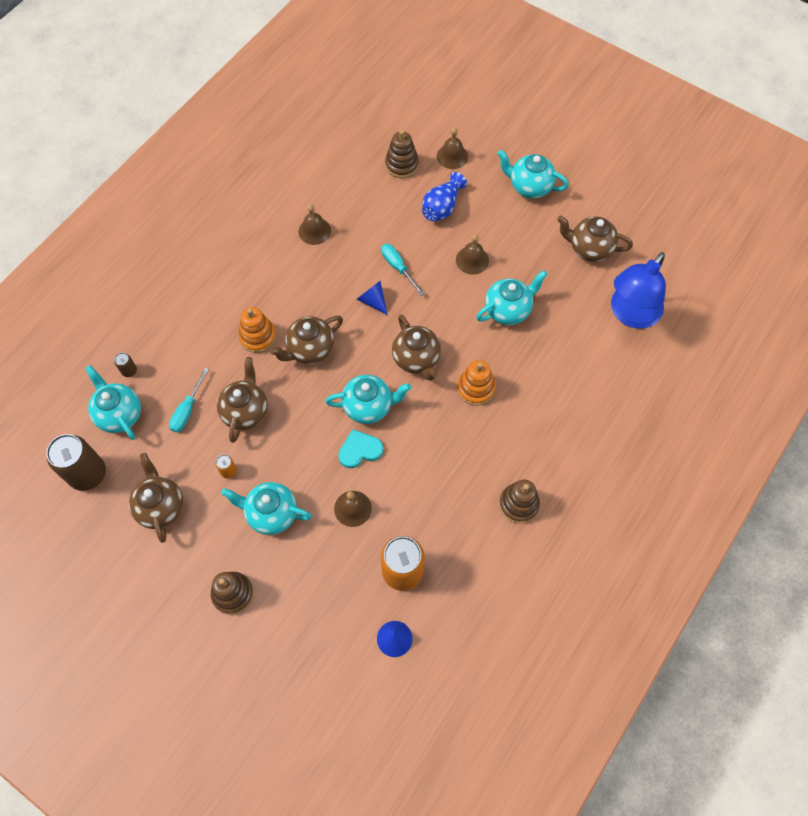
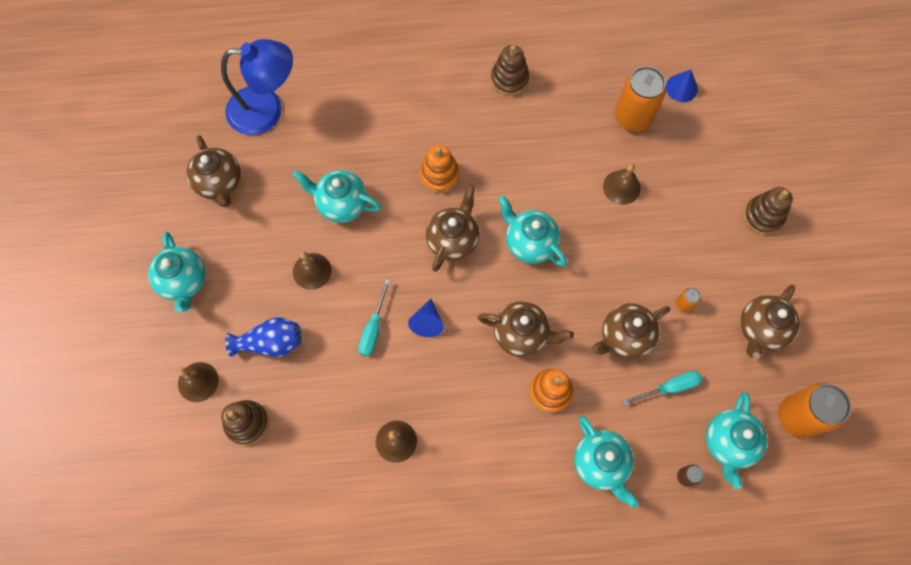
camera: 130 degrees left, 5 degrees up
brown can [46,434,106,491] -> orange can [778,383,851,438]
turquoise teapot [221,482,312,535] -> turquoise teapot moved to [574,416,638,508]
turquoise heart [338,429,383,468] -> none

